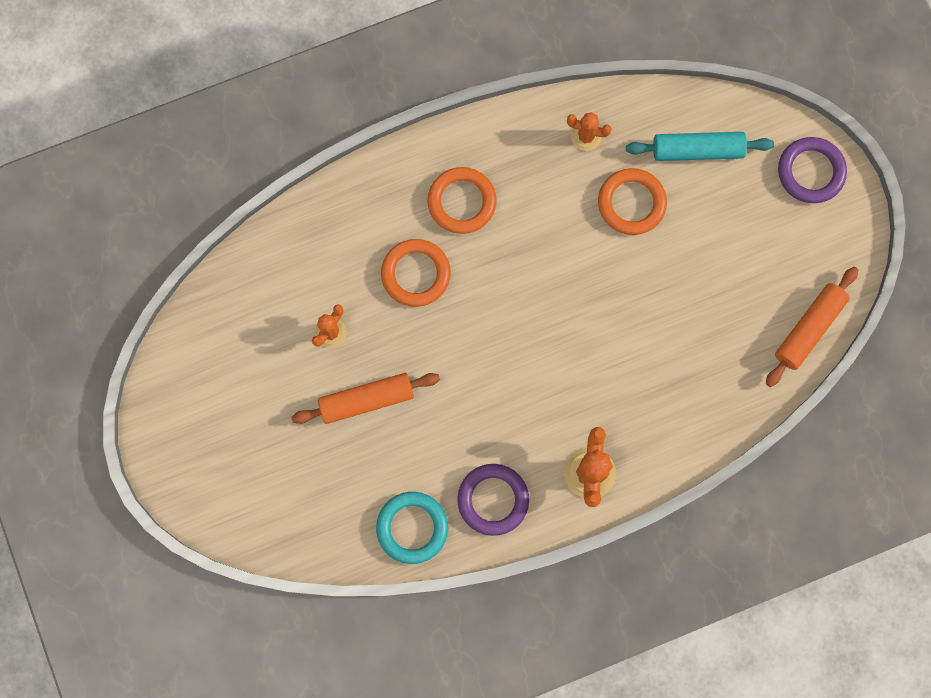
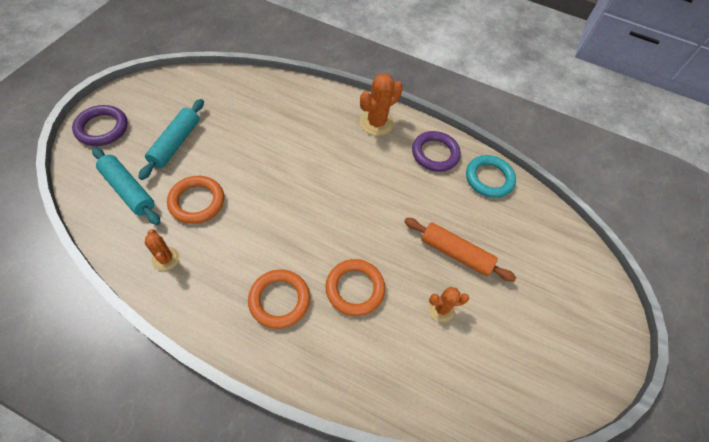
camera: 140 degrees left, 20 degrees down
orange rolling pin [766,267,858,387] -> none
none -> turquoise rolling pin [138,99,204,180]

